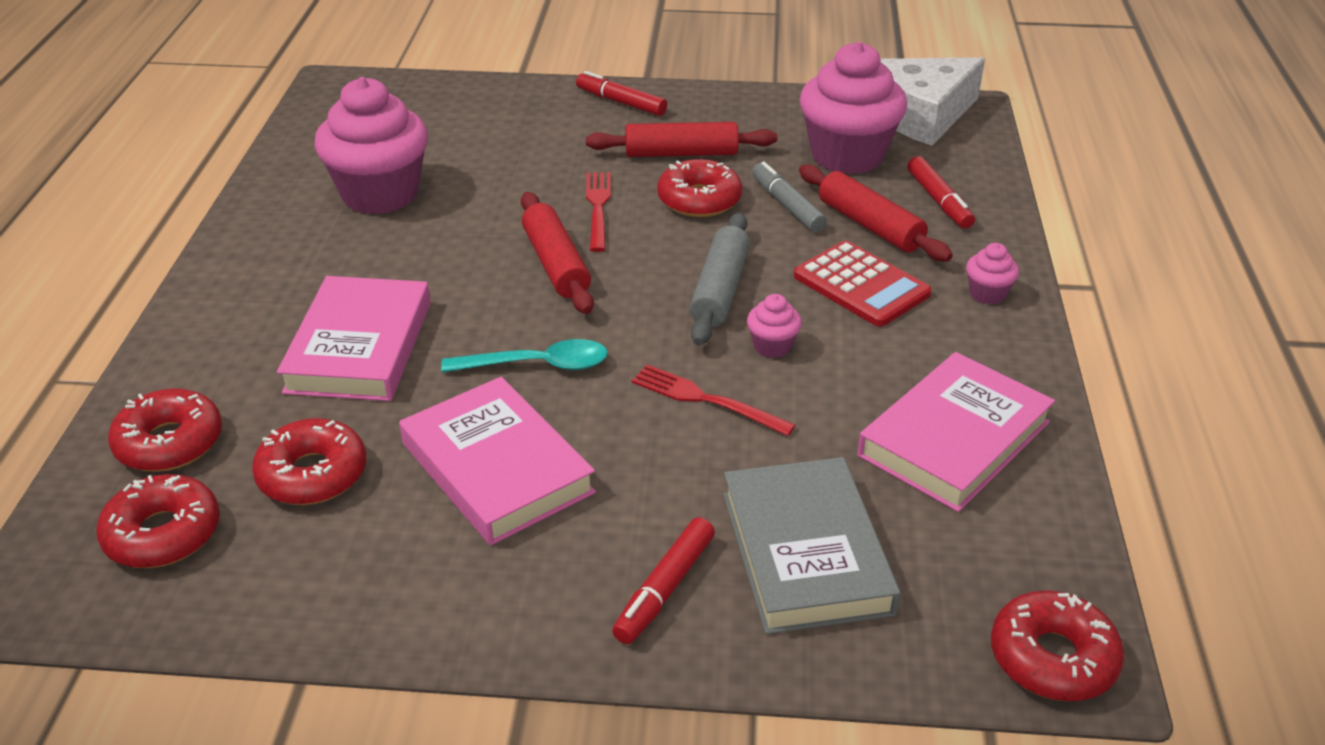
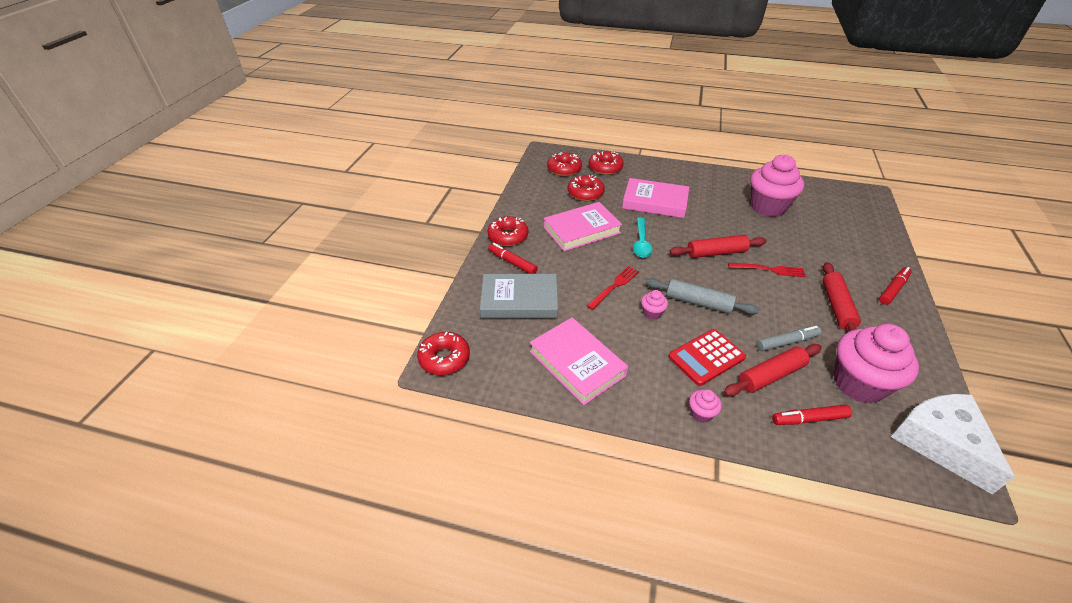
camera: 100 degrees right, 5 degrees up
red donut [657,159,742,217] -> red donut moved to [487,216,528,246]

